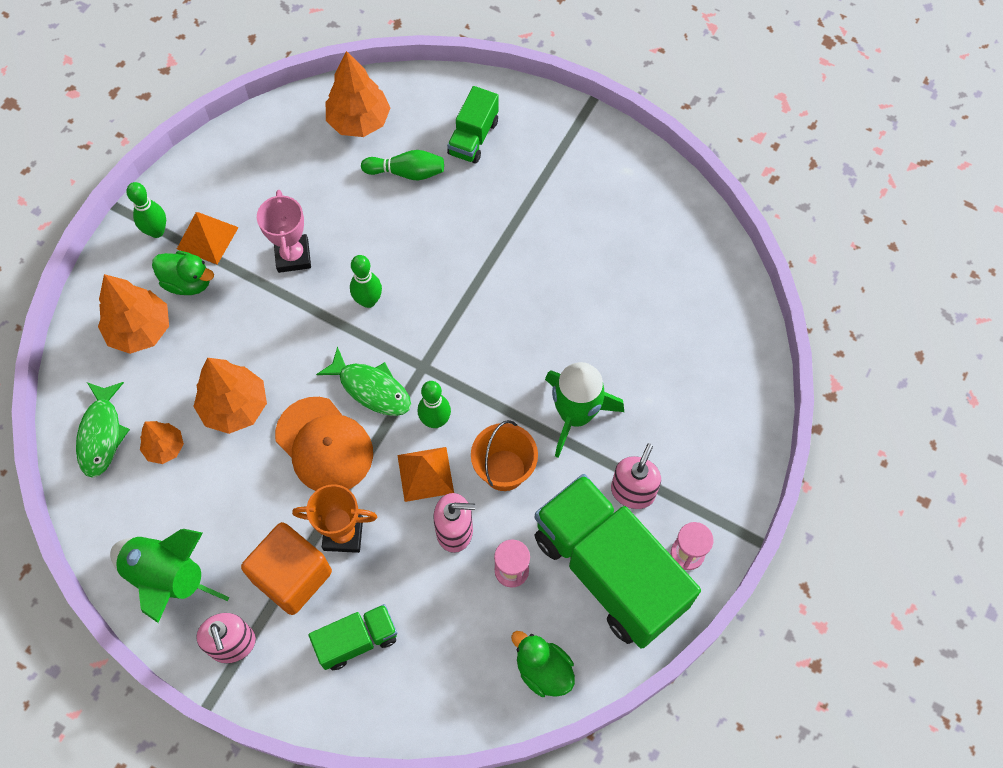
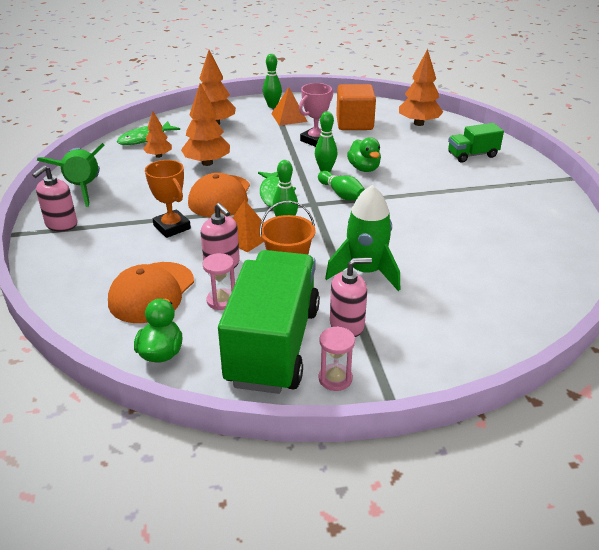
camera: 50 degrees right, 30 degrees down
green duck [152,251,214,295] -> green duck moved to [347,137,381,172]
orange cube [241,522,332,615] -> orange cube moved to [336,84,376,130]
green truck [309,604,397,670] -> none
green bowling pin [361,150,444,180] -> green bowling pin moved to [318,171,365,201]
none -> orange cap [108,262,194,323]

